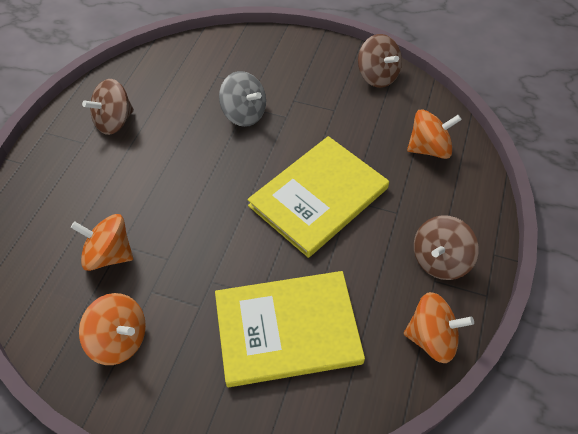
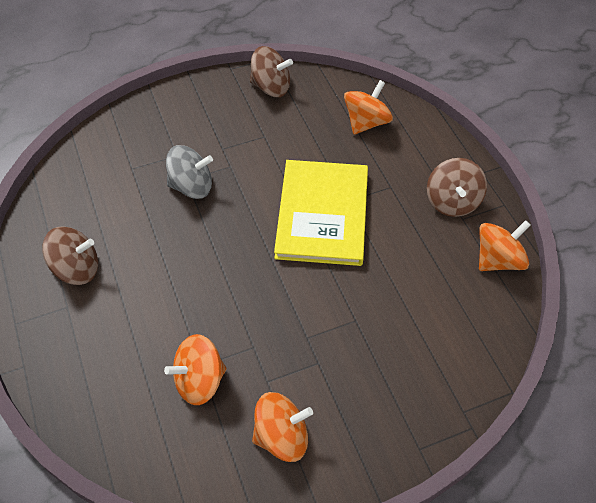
camera: 40 degrees left, 0 degrees up
brown spinning top [82,79,134,135] -> brown spinning top turned 105 degrees counterclockwise [42,226,98,285]
yellow book [215,271,365,387] -> none

